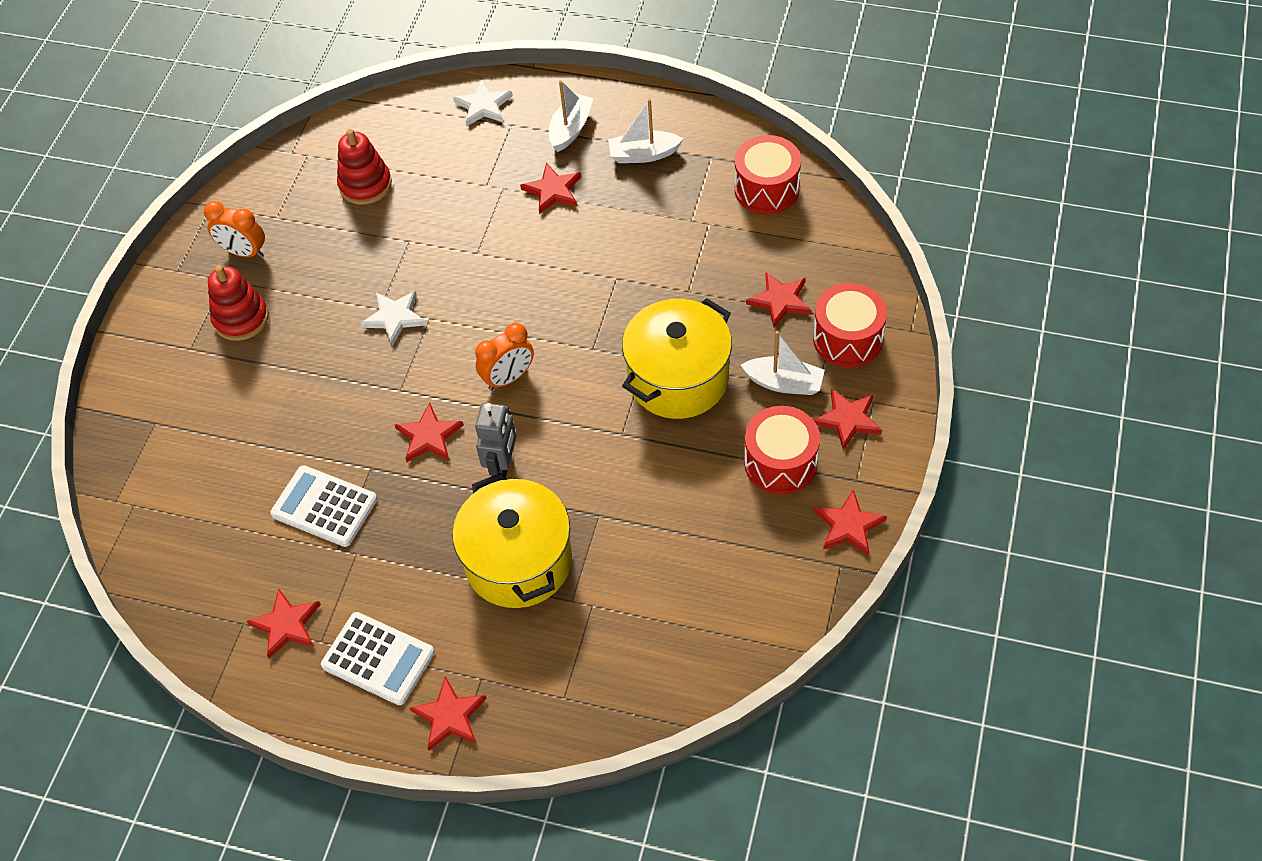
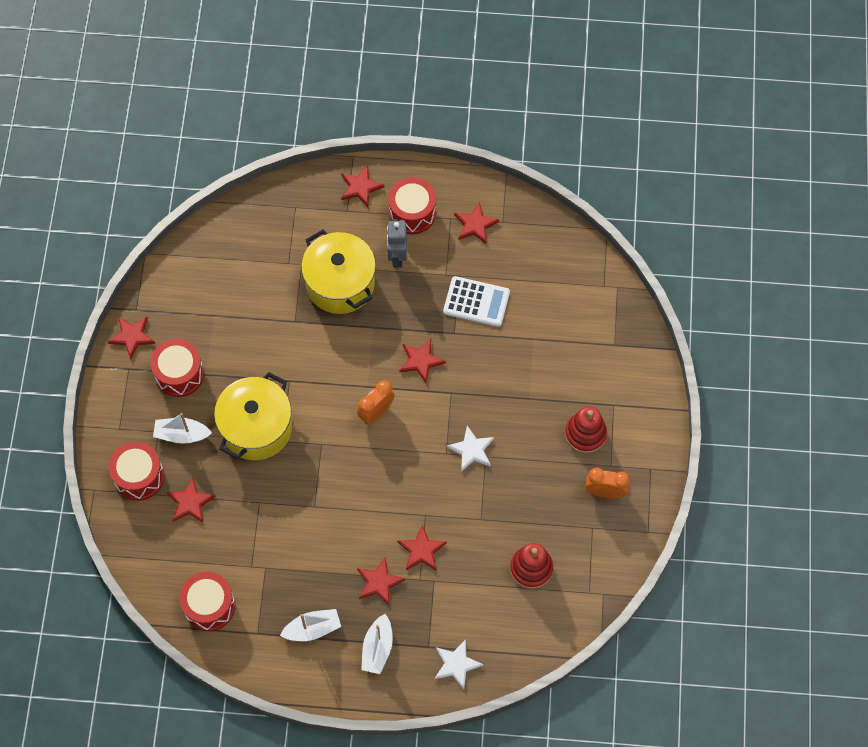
camera: 165 degrees right, 10 degrees up
white calculator [321,612,435,705] -> red drum [388,177,436,234]
grey robot [475,403,516,481] -> grey robot moved to [387,219,407,268]
red star [813,389,882,450] -> red star moved to [397,524,447,571]

